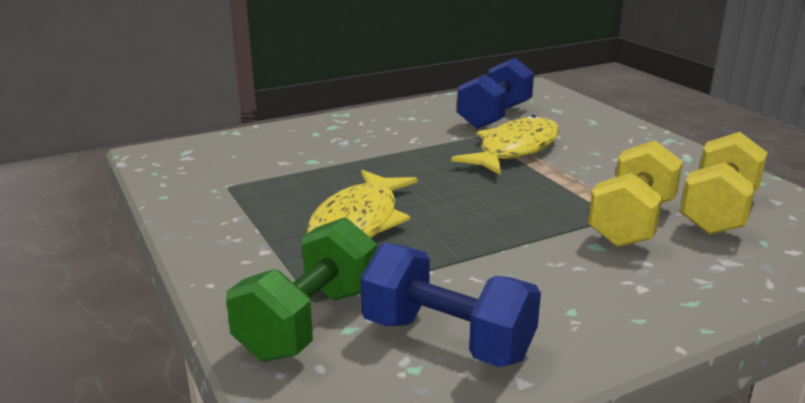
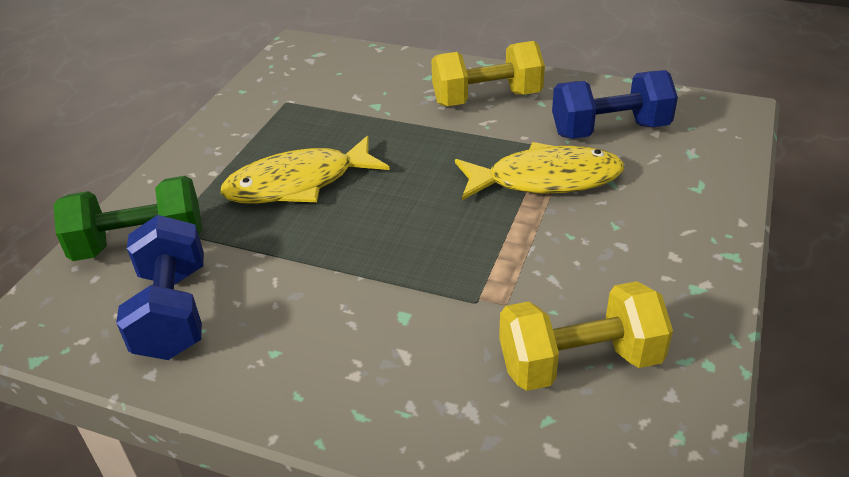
camera: 50 degrees right, 15 degrees up
yellow dumbbell [588,140,683,247] -> yellow dumbbell moved to [431,41,545,106]

